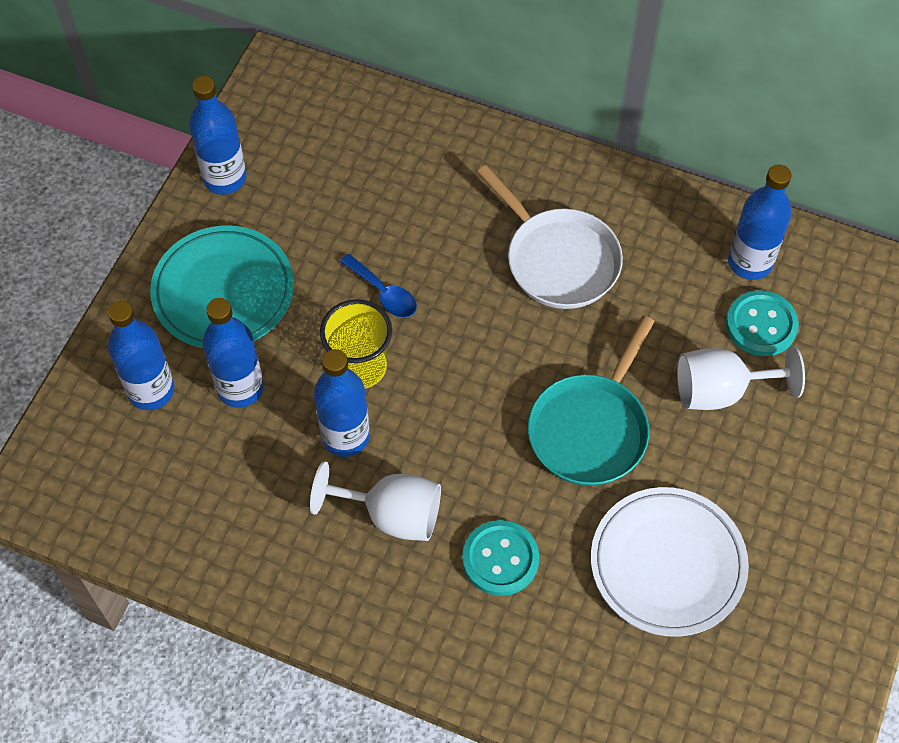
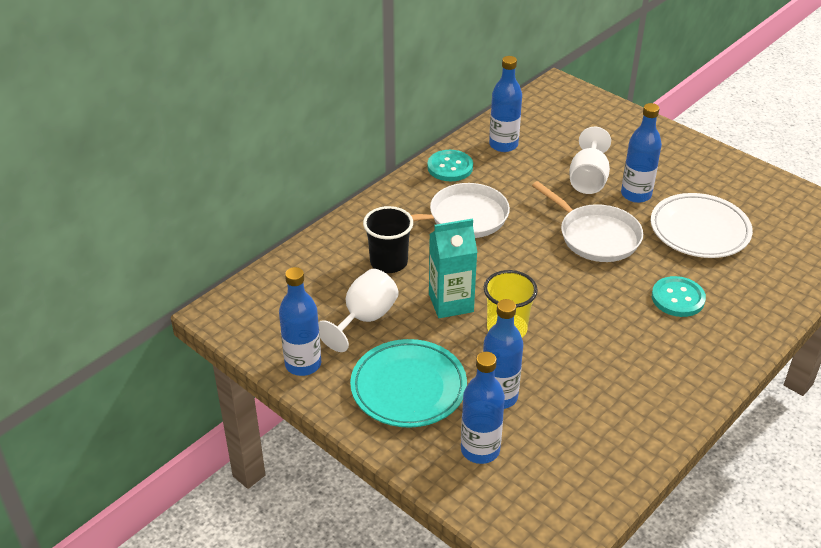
camera: 70 degrees left, 20 degrees down
white goblet [310,461,441,541] -> white goblet moved to [318,269,399,352]
blue bottle [314,349,370,457] -> blue bottle moved to [621,103,662,203]
blue spoon [340,254,417,318] -> turquoise carton [429,219,477,318]
turquoise pan [528,315,655,486] -> white pan [532,181,643,262]
turquoise button [726,290,799,356] -> turquoise button moved to [427,150,473,181]
none -> black cup [363,206,413,273]

